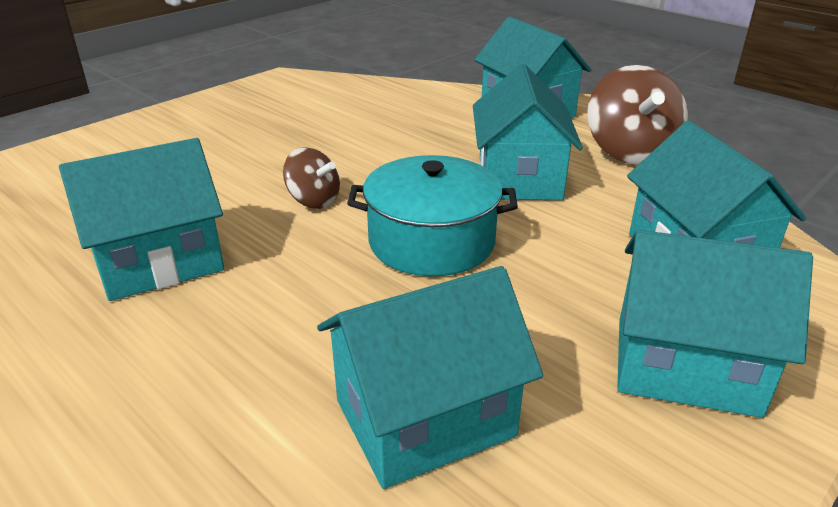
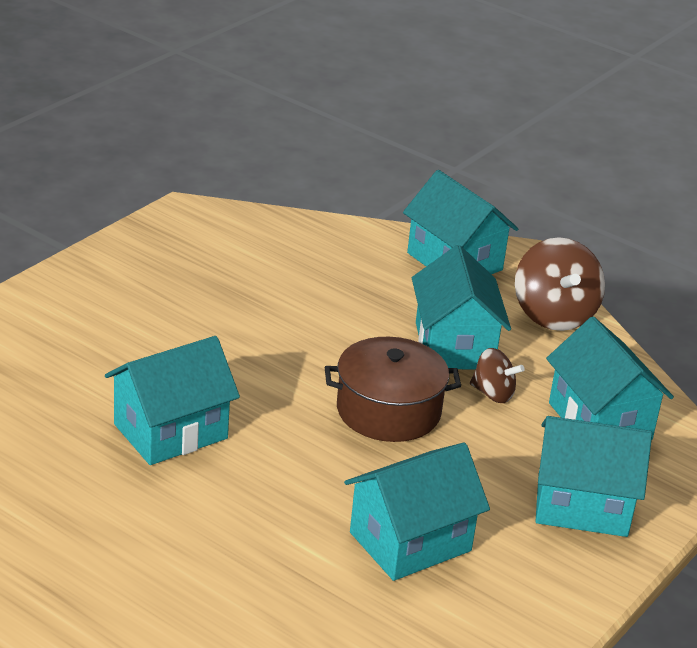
camera: 10 degrees left, 0 degrees up
brown spinning top [283,147,340,209] -> brown spinning top moved to [470,348,525,403]
turquoise pot [347,155,518,276] -> brown pot [325,337,461,442]

